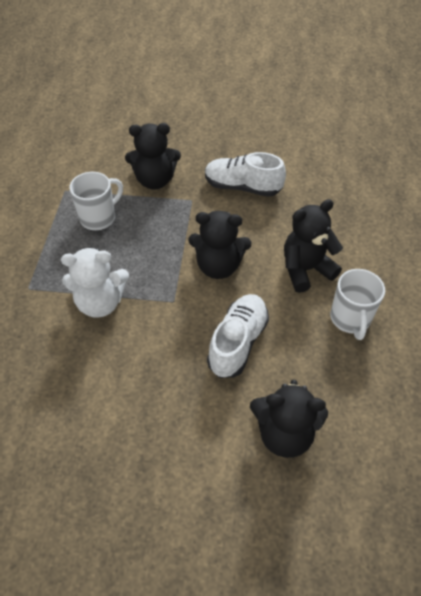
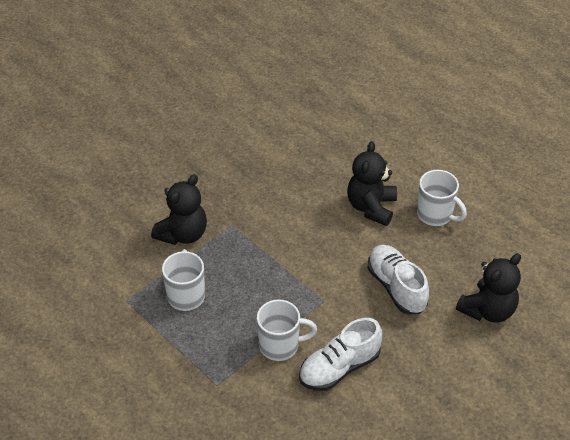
camera: 50 degrees left, 5 degrees down
white teddy bear [61,247,129,318] -> white mug [257,300,317,361]
black teddy bear [188,211,251,279] -> none
white shoe [205,152,286,197] -> white shoe moved to [299,318,382,391]

